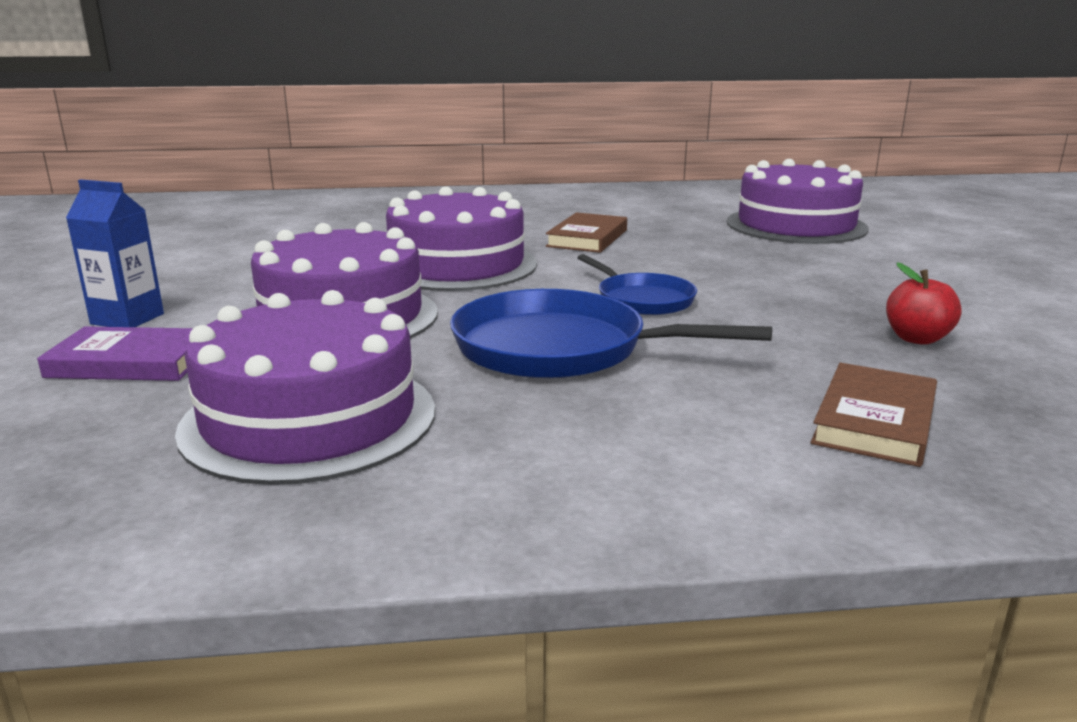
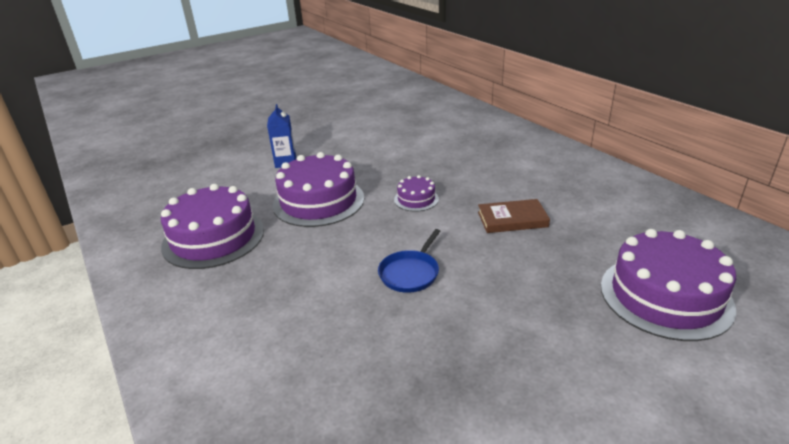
camera: 65 degrees right, 10 degrees up
purple book [37,326,193,381] -> none
purple cake [386,187,537,291] -> purple cake [394,175,439,212], size x0.48
blue pan [450,289,772,379] -> none
brown book [810,363,937,467] -> none
red apple [886,262,961,345] -> none

